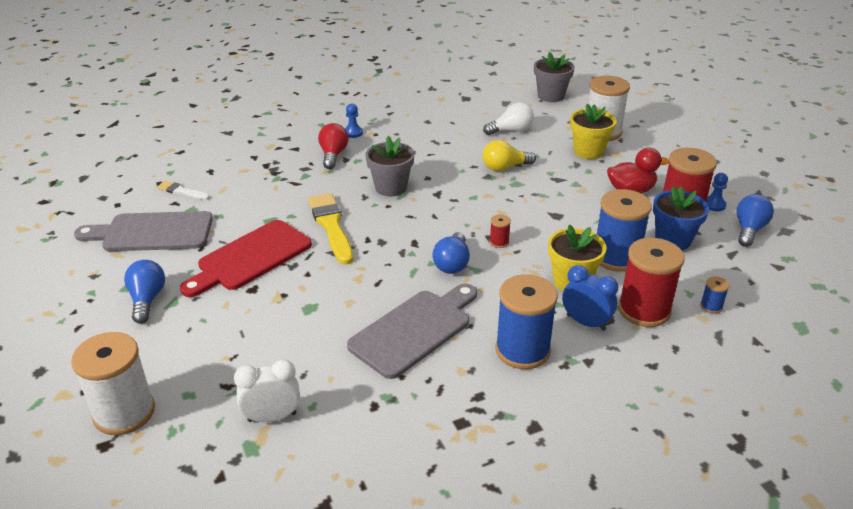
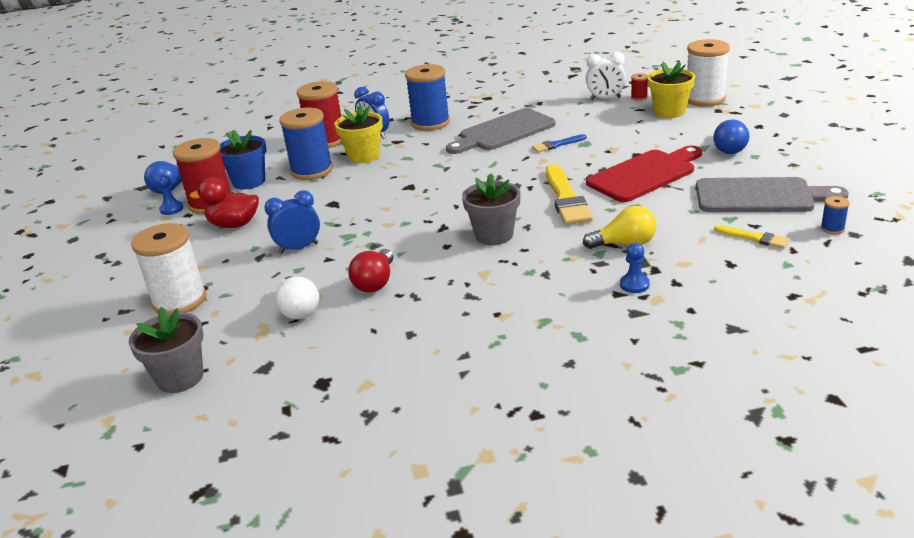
camera: 165 degrees left, 5 degrees down
white brush [157,181,210,200] -> yellow brush [714,225,789,249]
red light bulb [318,123,349,169] -> red light bulb moved to [348,249,393,292]
blue pawn [345,103,363,138] -> blue pawn moved to [620,243,650,293]
blue light bulb [432,232,470,274] -> none
white light bulb [483,102,534,135] -> white light bulb turned 105 degrees counterclockwise [275,276,319,319]
yellow light bulb [483,140,536,171] -> yellow light bulb moved to [583,206,656,249]
red spool [489,214,511,248] -> red spool moved to [631,73,648,101]
yellow flower pot [570,104,617,159] -> yellow flower pot moved to [647,62,695,118]
blue spool [700,276,729,314] -> blue spool moved to [821,196,850,234]
none -> blue clock [264,190,320,253]
none -> blue brush [532,134,587,152]

